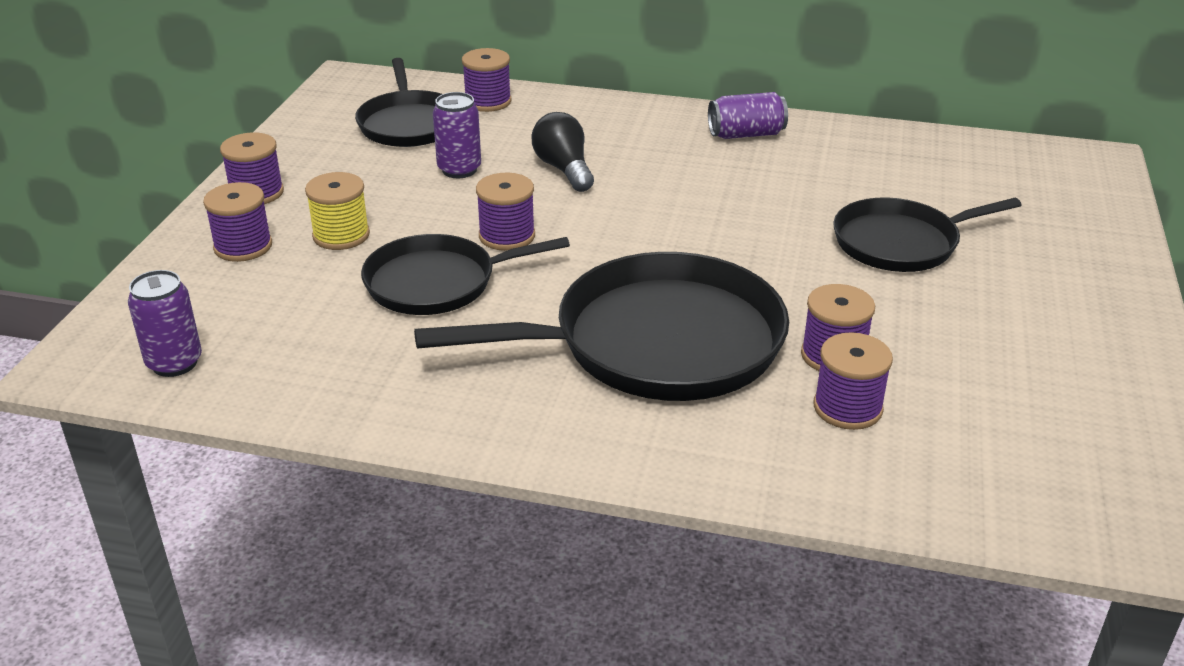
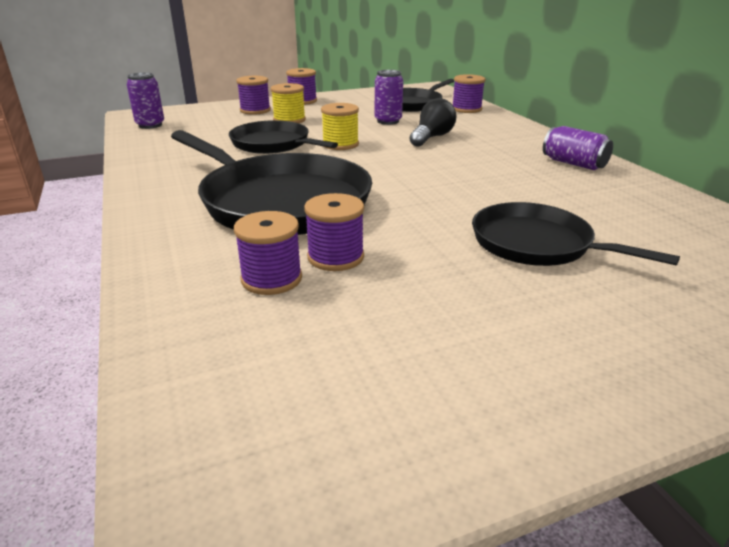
camera: 55 degrees right, 5 degrees down
purple spool [476,173,535,251] -> yellow spool [321,103,359,150]

